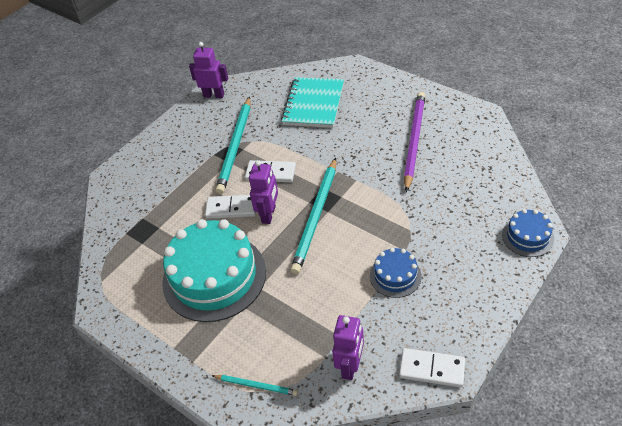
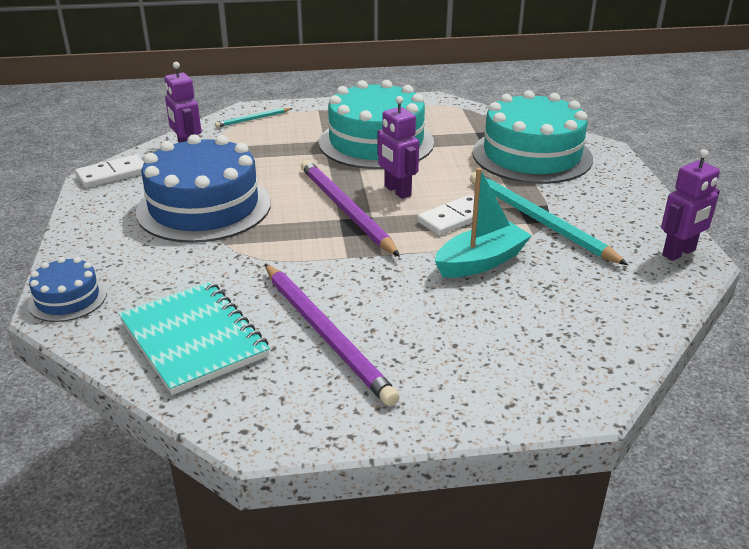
camera: 130 degrees right, 15 degrees down
white domino [205,195,256,219] -> none
turquoise notebook [281,77,344,128] -> turquoise notebook moved to [119,281,270,395]
turquoise pencil [290,158,336,274] -> purple pencil [301,160,400,257]
blue cake [370,247,422,298] -> blue cake [136,134,271,243], size x2.09
none -> turquoise boat [435,168,532,278]
none -> turquoise cake [473,90,593,184]

